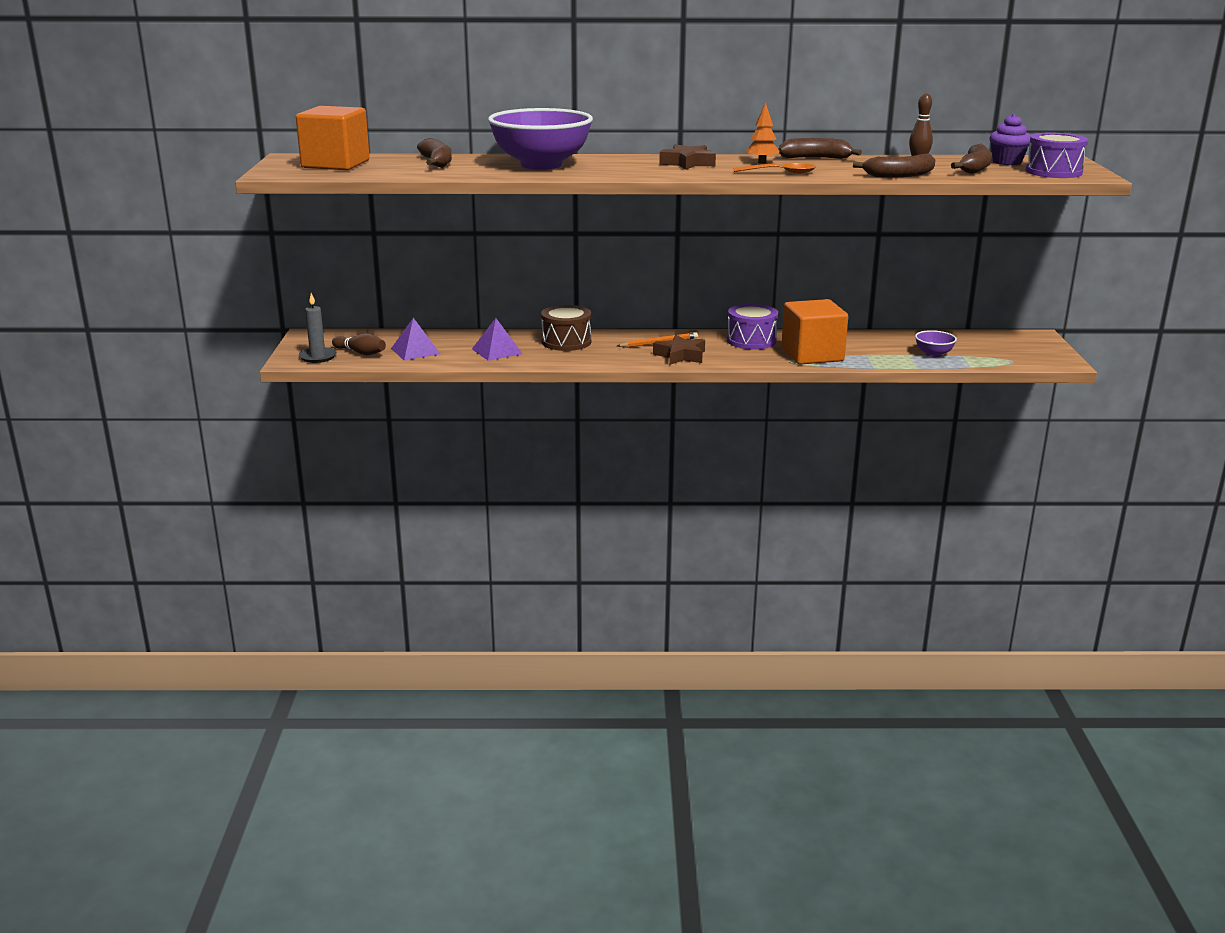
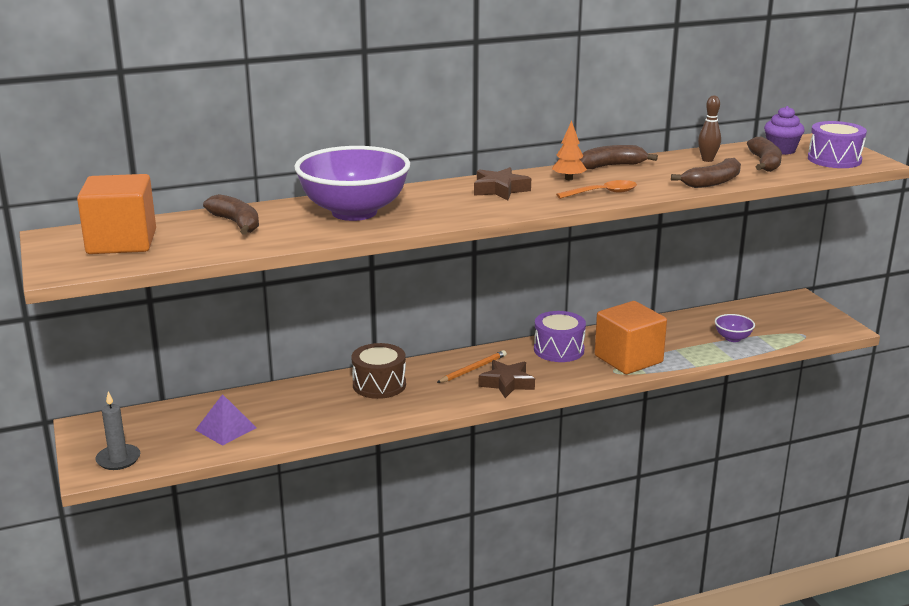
camera: 20 degrees left, 0 degrees up
brown bowling pin [332,333,386,355] -> none
purple pyramid [472,318,523,361] -> none

